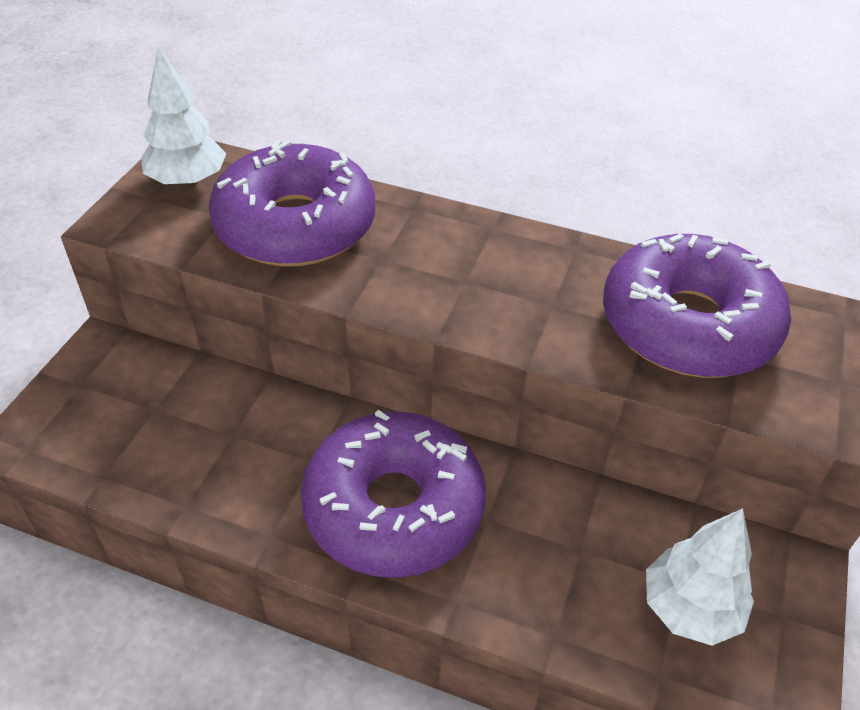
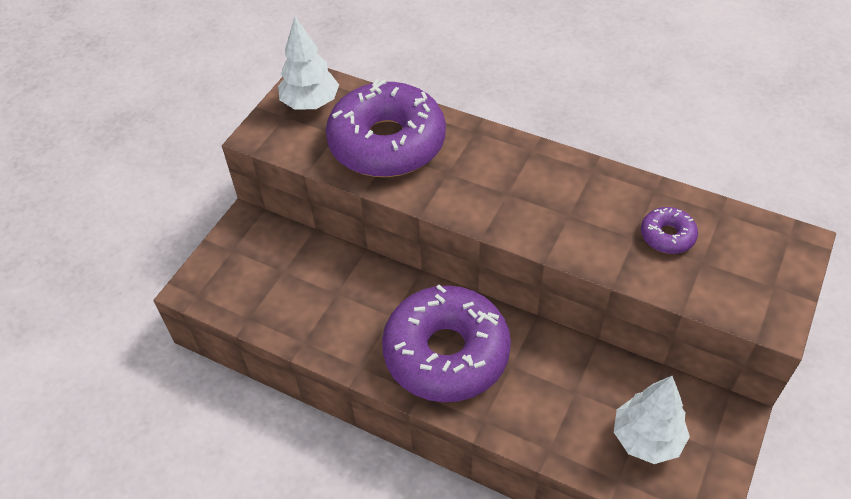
camera: 10 degrees right, 5 degrees up
purple donut [603,233,791,378] -> purple donut [641,207,698,254], size x0.42

